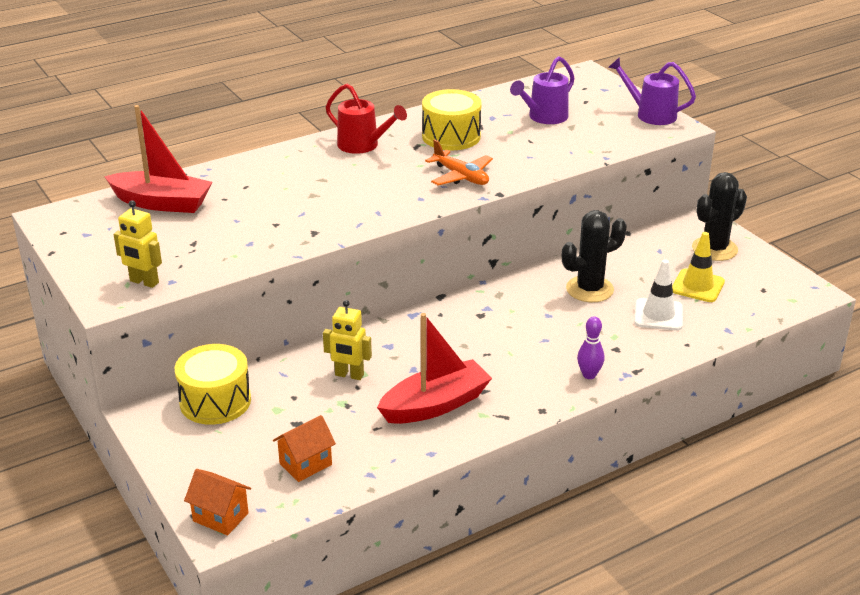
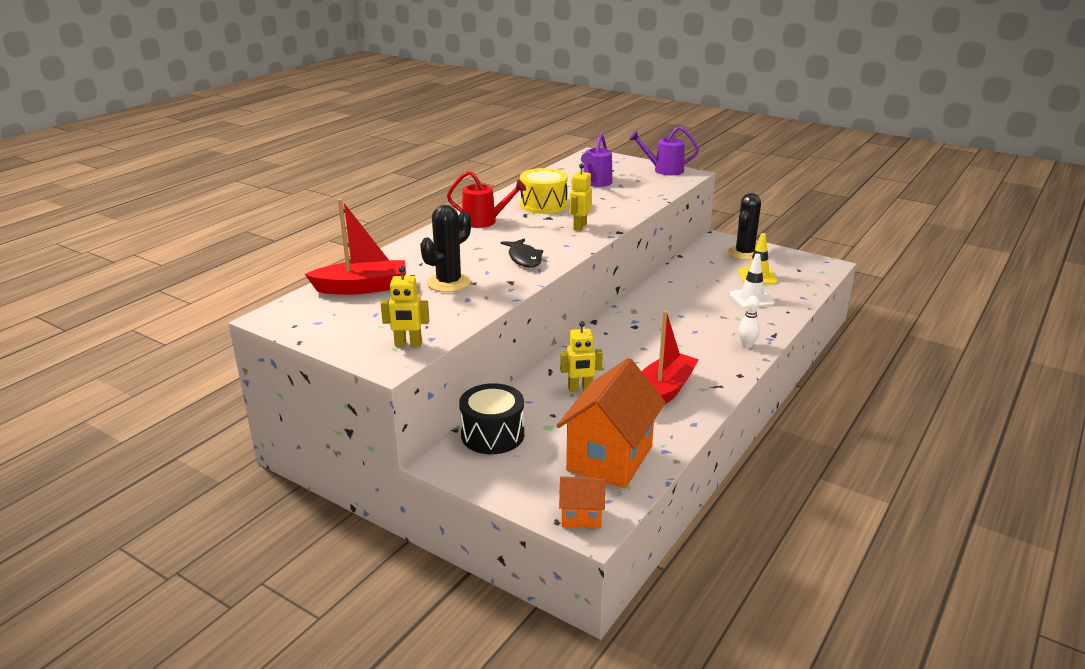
camera: 25 degrees left, 5 degrees down
yellow drum [175,344,251,425] -> black drum [459,383,524,454]
orange house [273,415,336,482] -> orange house [557,358,666,488], size x2.10
orange plane [425,139,493,186] -> yellow robot [569,164,592,231]
black cactus [562,210,627,302] -> black cactus moved to [420,205,471,292]
purple bowling pin [577,316,605,379] -> white bowling pin [738,296,760,348]
none -> black fish [501,238,543,267]

